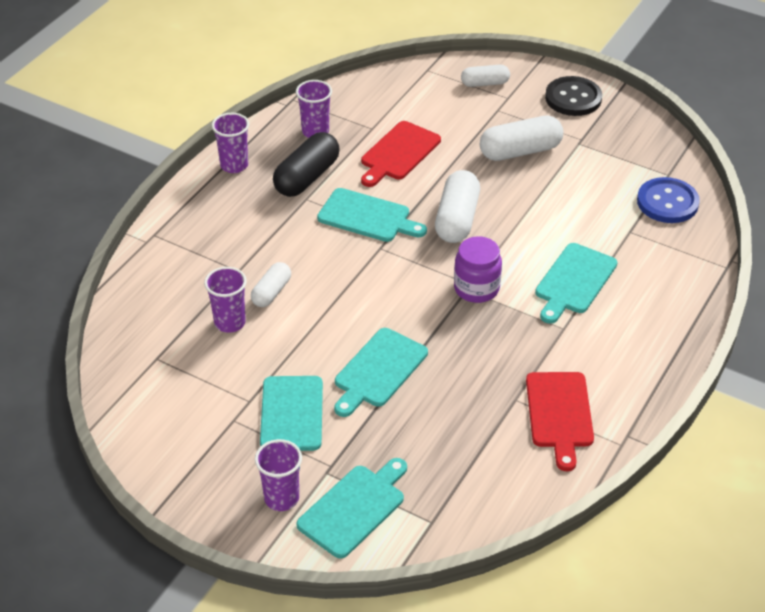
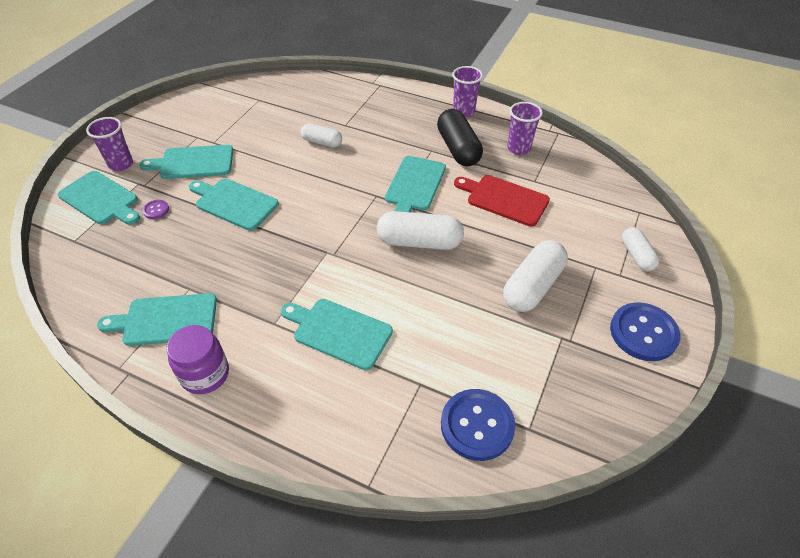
camera: 85 degrees right, 5 degrees up
purple cup [204,267,247,333] -> none
black capsule [273,132,340,197] -> black capsule turned 45 degrees clockwise [437,109,483,167]
purple jar [454,236,502,303] -> purple jar moved to [167,325,229,394]
white capsule [480,116,563,161] -> white capsule turned 60 degrees clockwise [503,240,568,312]
red cutting board [526,372,594,471] -> turquoise cutting board [97,293,217,346]
black button [545,76,602,116] -> blue button [610,302,680,361]
none -> purple button [142,200,169,219]

